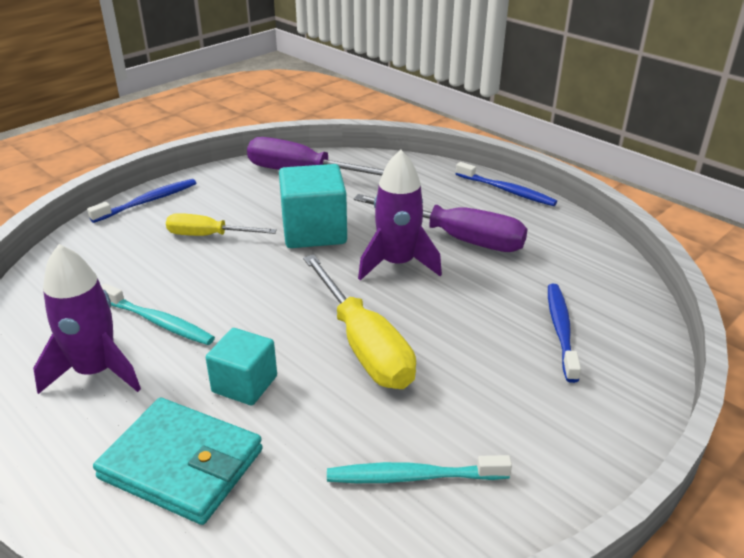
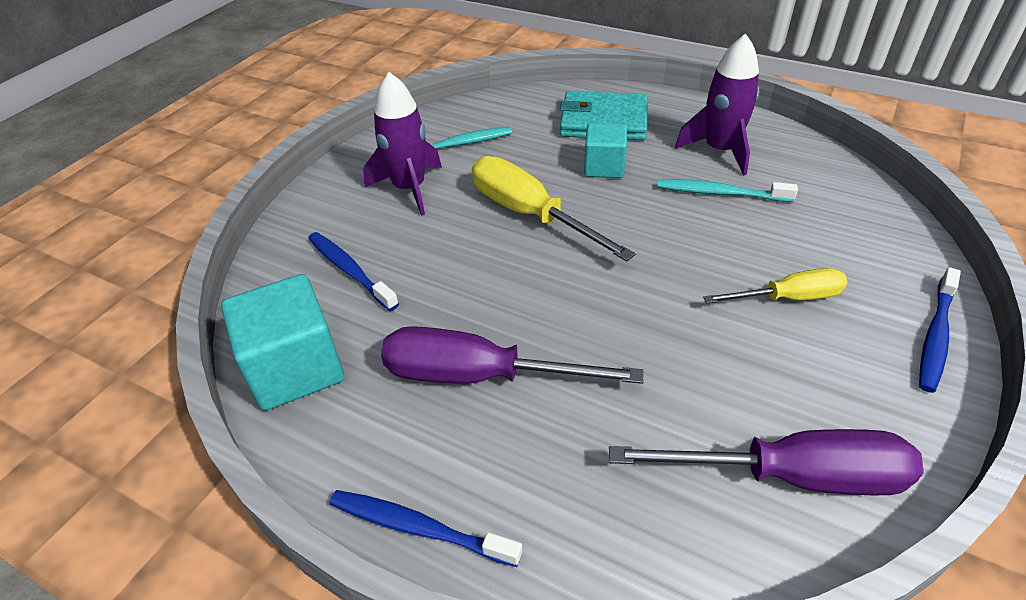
camera: 165 degrees right, 10 degrees up
turquoise cube [279,164,347,248] -> turquoise cube moved to [221,274,344,411]
purple rocket [358,150,442,280] -> purple rocket moved to [363,72,442,216]
blue toothbrush [548,284,581,383] -> blue toothbrush turned 150 degrees clockwise [308,232,399,311]

